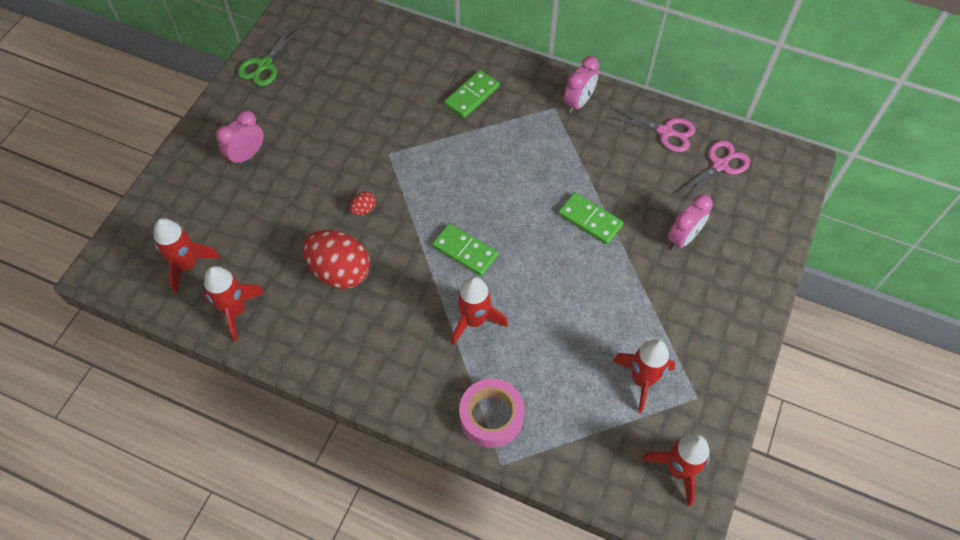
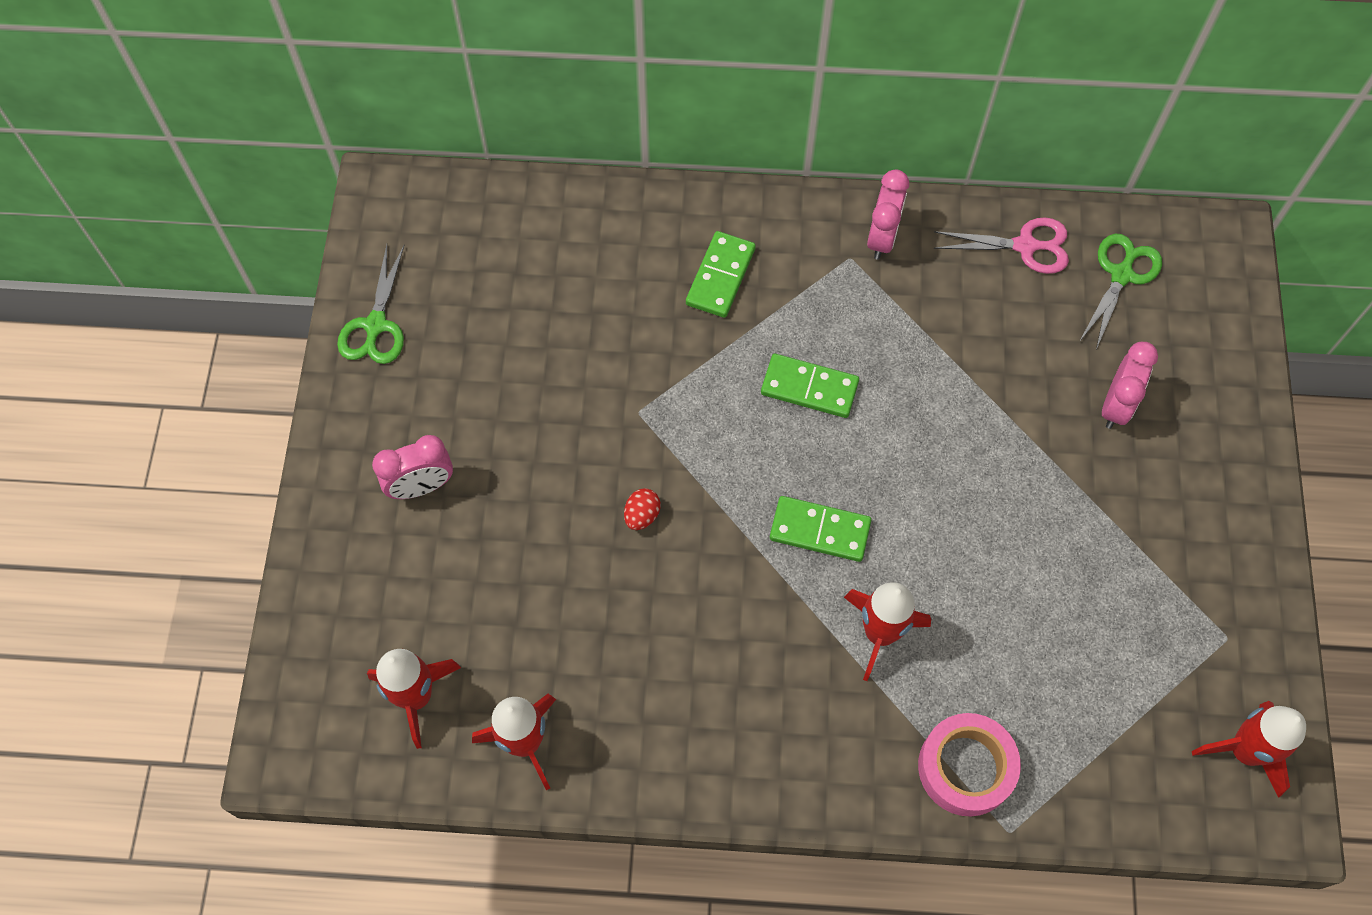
camera: 20 degrees left, 5 degrees up
pink clock [216,110,264,166] -> pink clock turned 135 degrees counterclockwise [372,435,453,499]
red egg [303,230,370,289] -> none
green domino [558,192,623,244] -> green domino moved to [761,354,859,418]
red rocket [613,339,675,413] -> none
pink scissors [675,140,750,203] -> green scissors [1079,234,1162,350]

